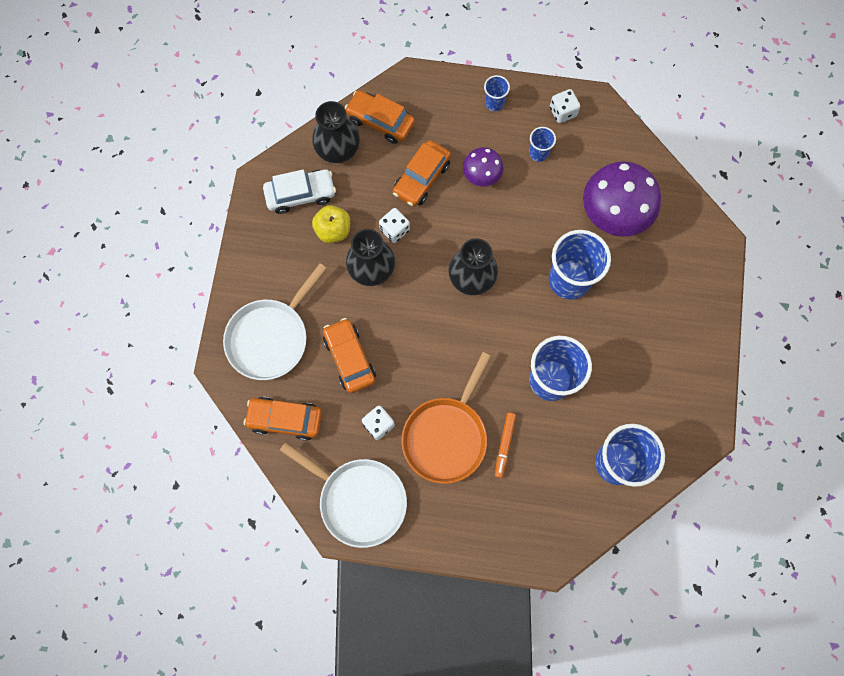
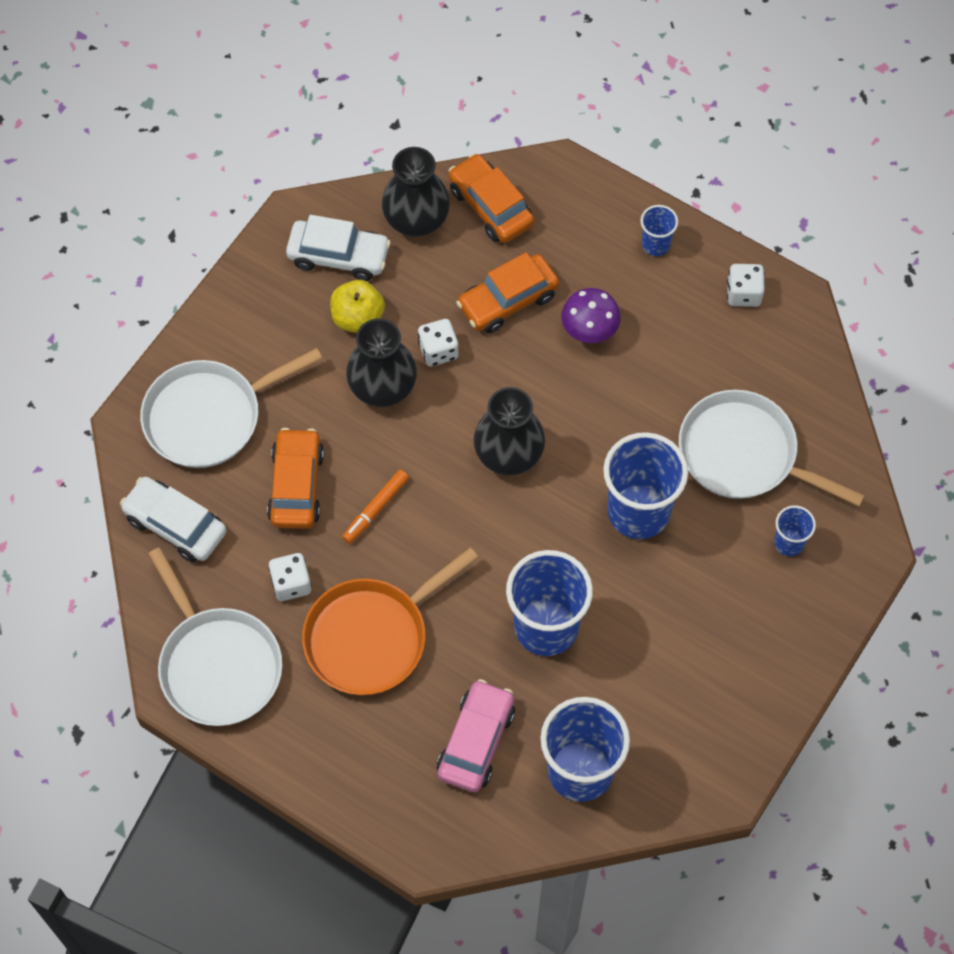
camera: 25 degrees right, 10 degrees down
orange car [244,397,322,441] -> white car [120,477,226,562]
orange marker [495,413,516,478] -> orange marker moved to [342,470,409,544]
blue cup [529,127,556,162] -> blue cup moved to [774,505,816,556]
purple mushroom [583,161,661,237] -> white pan [679,390,865,507]
none -> pink car [437,679,515,792]

